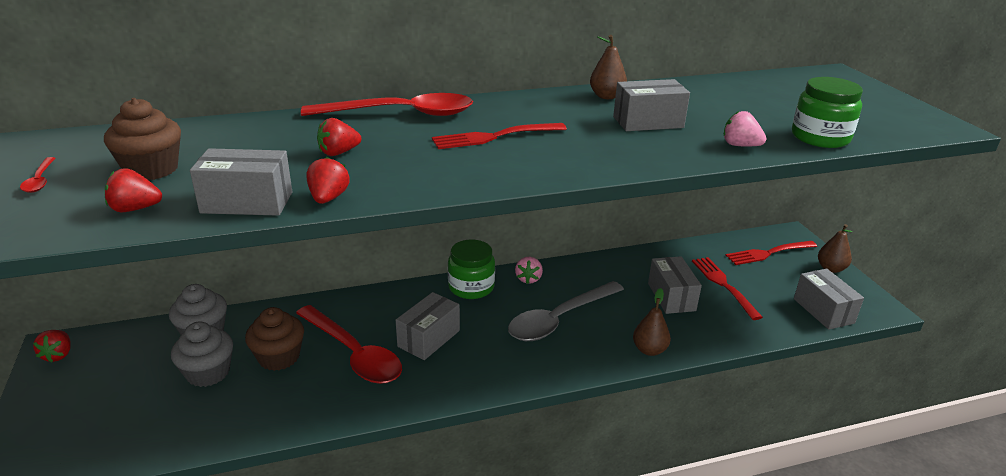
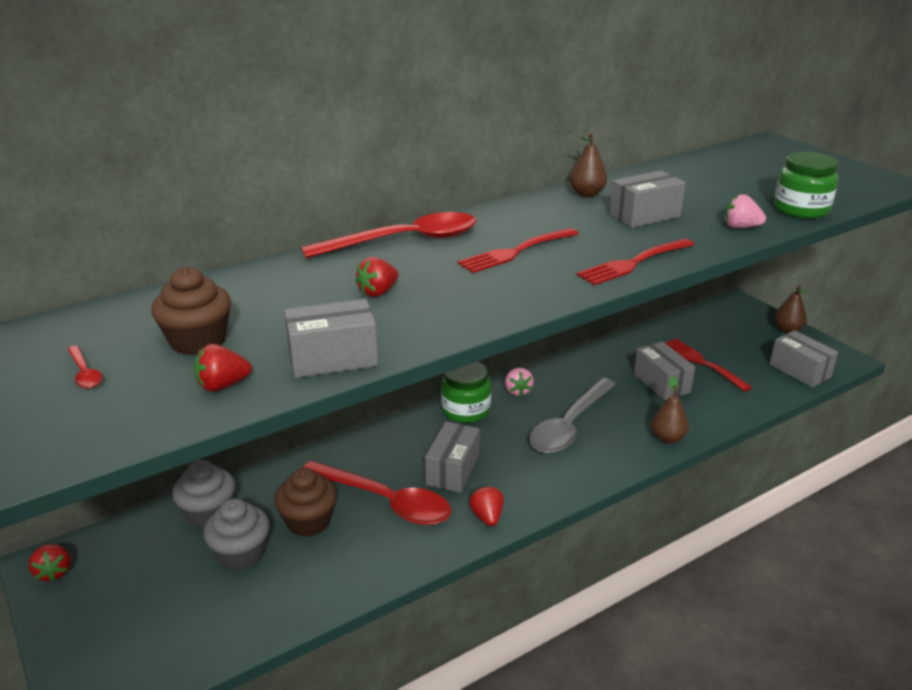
camera: 15 degrees left, 0 degrees up
red strawberry [306,157,349,204] -> red strawberry moved to [469,486,504,526]
red fork [725,241,817,265] -> red fork moved to [576,238,694,285]

